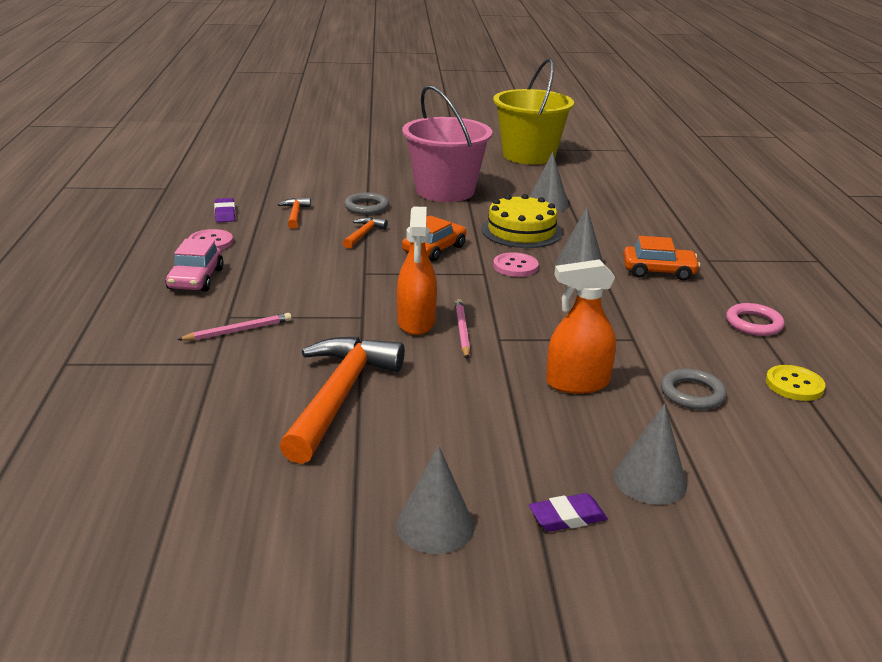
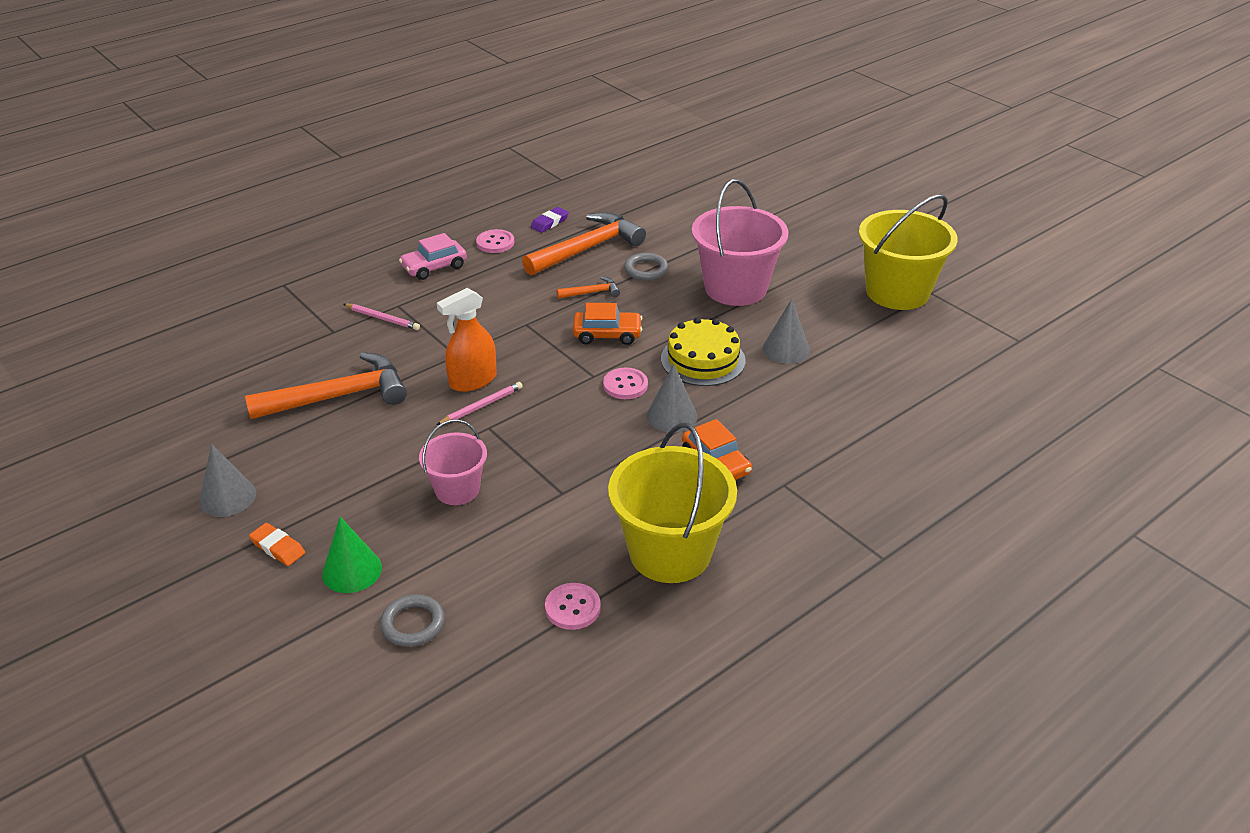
camera: 55 degrees right, 10 degrees up
orange hammer [278,198,311,229] -> orange hammer [522,212,646,275], size x2.19
purple eraser [529,493,608,532] -> orange eraser [249,523,305,566]
orange spray bottle [546,259,616,394] -> pink bucket [419,419,487,505]
grey cone [614,404,687,505] -> green cone [322,517,382,593]
grey ring [661,369,727,410] -> grey ring moved to [380,594,445,647]
pink ring [726,303,785,336] -> yellow bucket [608,423,737,583]
yellow button [766,365,826,401] -> pink button [545,583,601,630]

